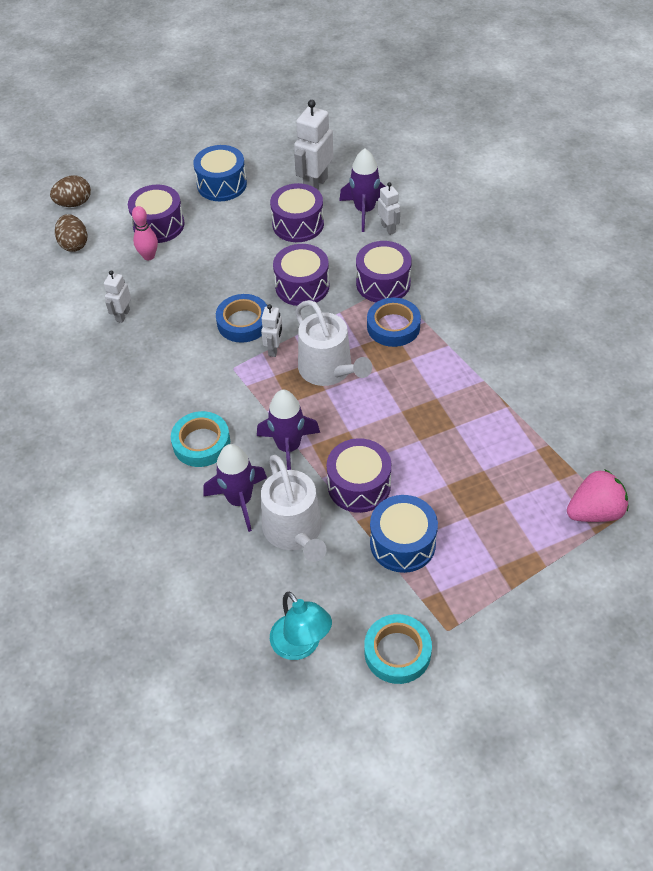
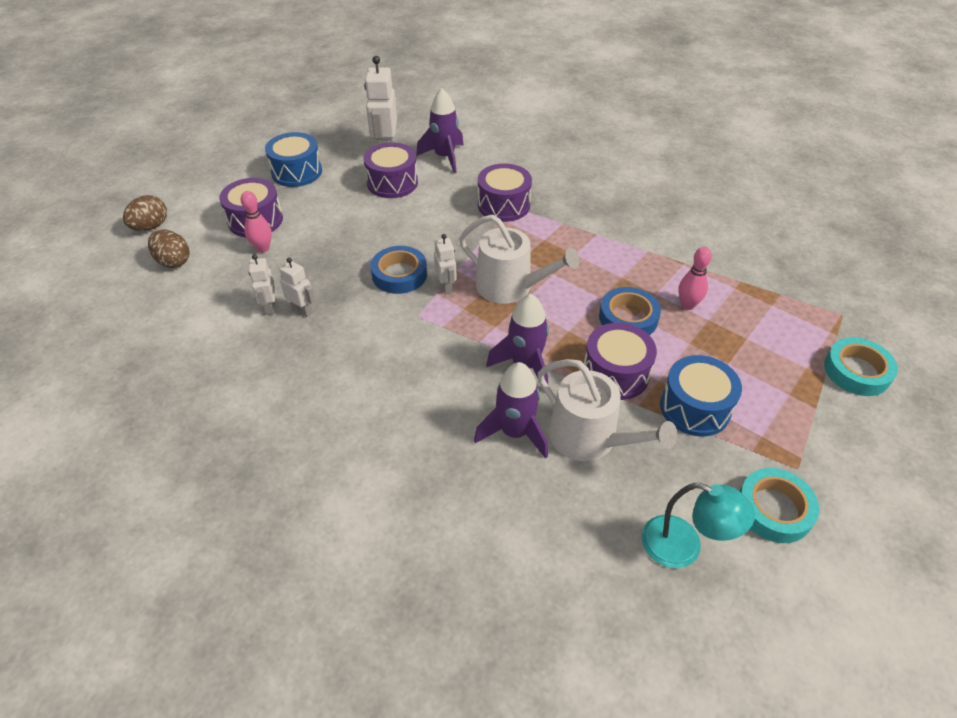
camera: 30 degrees left, 5 degrees down
turquoise tape [171,411,230,467] -> turquoise tape moved to [824,337,898,396]
purple drum [273,244,329,306] -> none
blue tape [367,298,421,347] -> blue tape moved to [599,287,661,335]
white robot [378,182,400,235] -> white robot moved to [280,258,315,317]
pink strawberry [567,469,628,522] -> none
none -> pink bowling pin [678,247,712,310]

